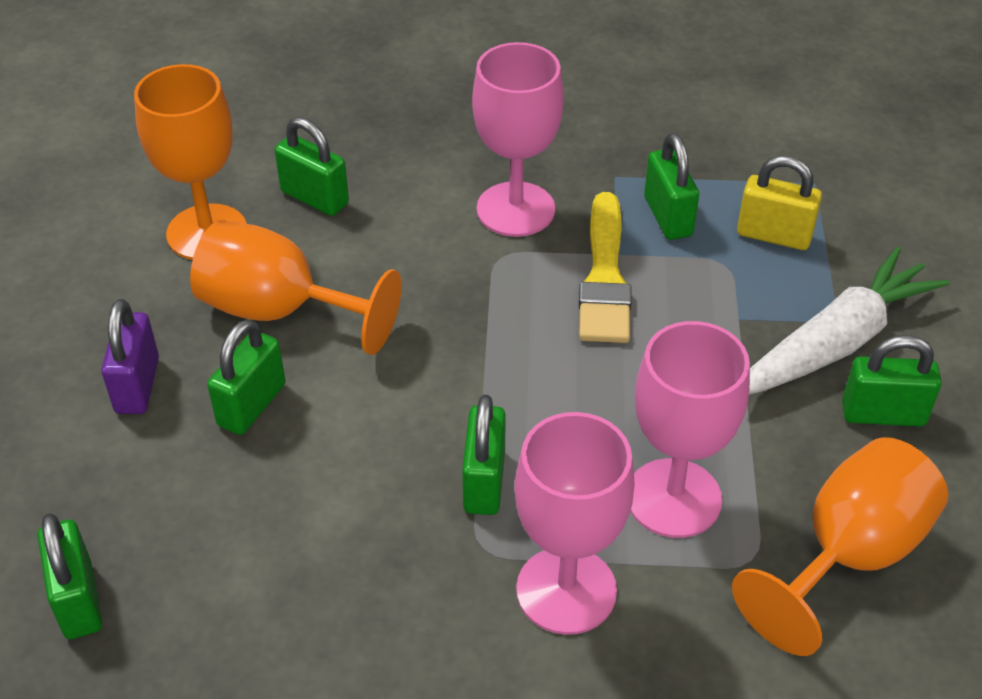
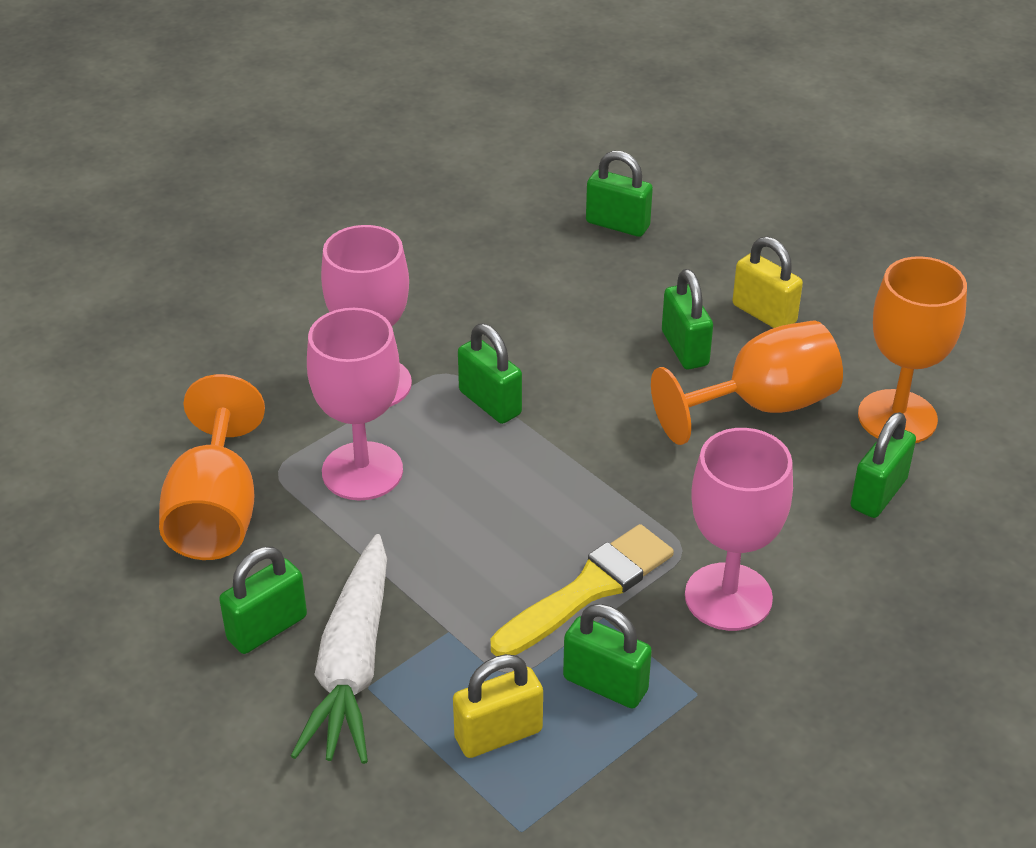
camera: 135 degrees right, 5 degrees down
purple padlock [101,299,159,414] -> yellow padlock [732,237,803,328]
green padlock [274,117,349,216] -> green padlock turned 45 degrees counterclockwise [850,412,916,518]
yellow brush [579,192,632,343] -> yellow brush turned 90 degrees clockwise [491,524,674,656]

